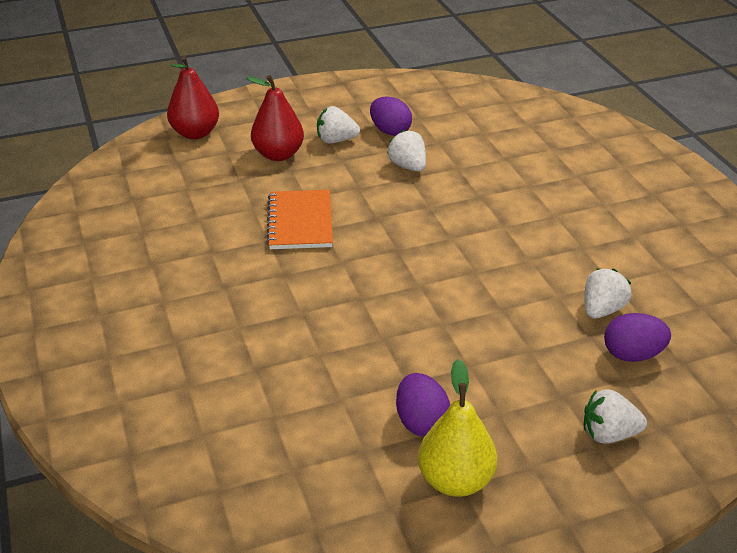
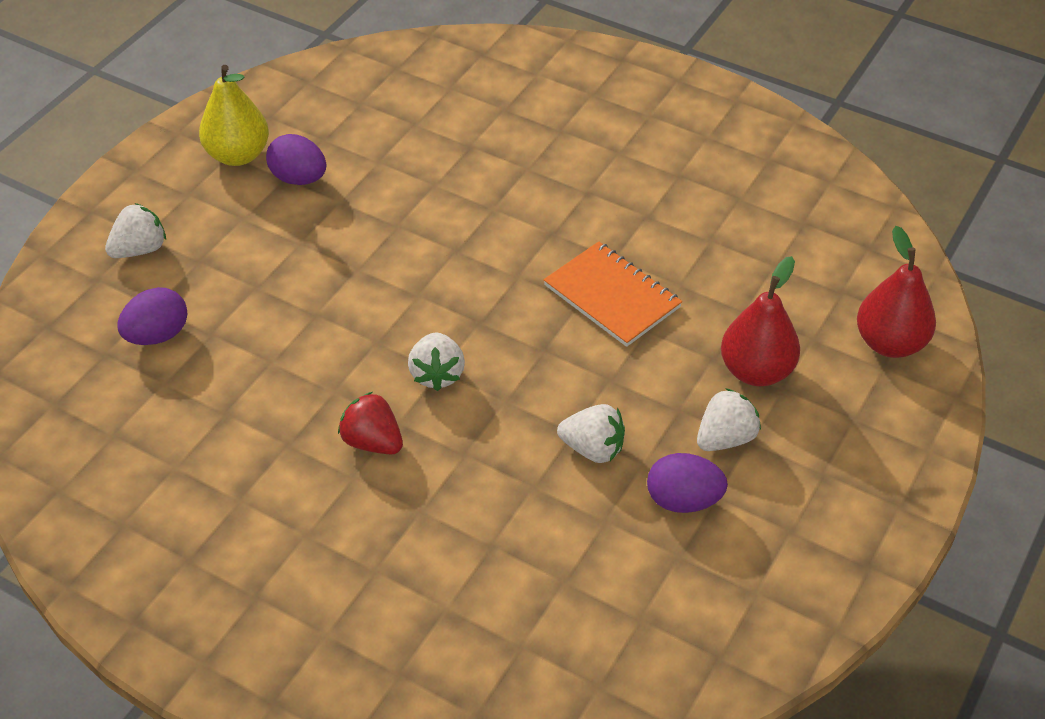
camera: 140 degrees right, 10 degrees up
white strawberry [584,268,632,319] -> white strawberry moved to [408,332,465,391]
none -> red strawberry [338,392,403,454]

